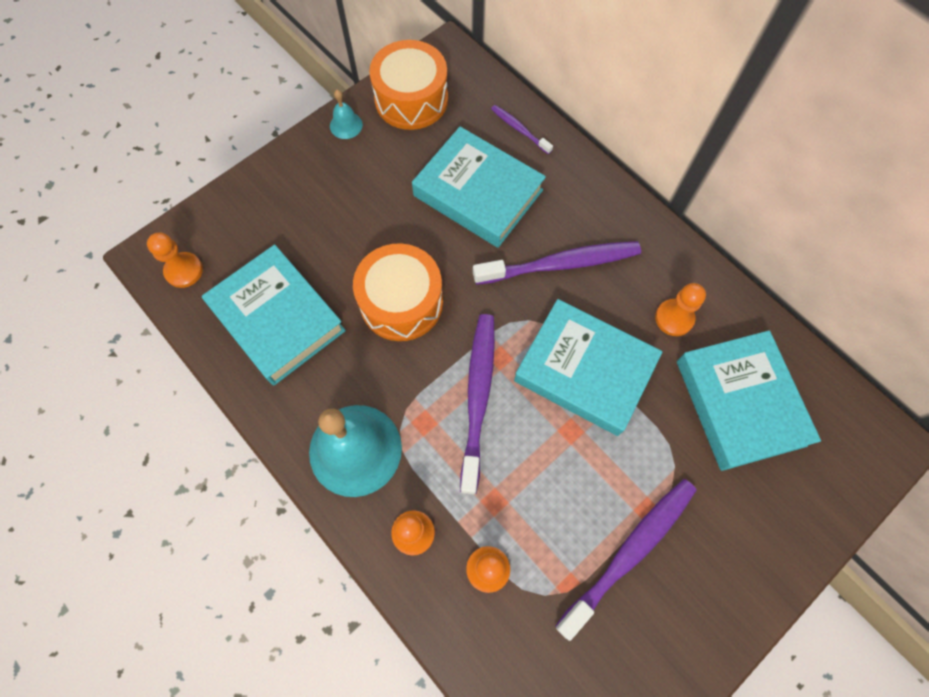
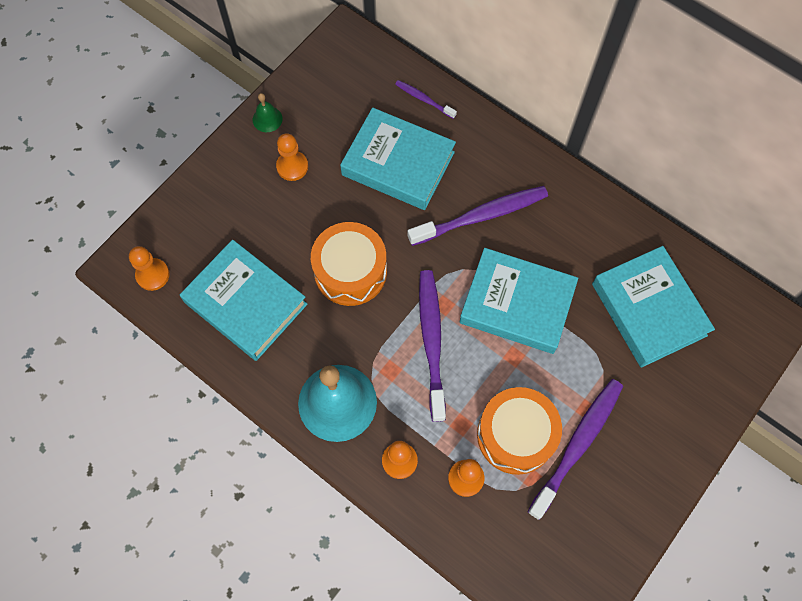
camera: 10 degrees left, 0 degrees up
turquoise bell [330,90,363,139] -> green bell [253,93,283,132]
orange drum [369,40,448,130] -> orange drum moved to [477,387,562,475]
orange pawn [655,283,706,336] -> orange pawn moved to [276,133,308,181]

